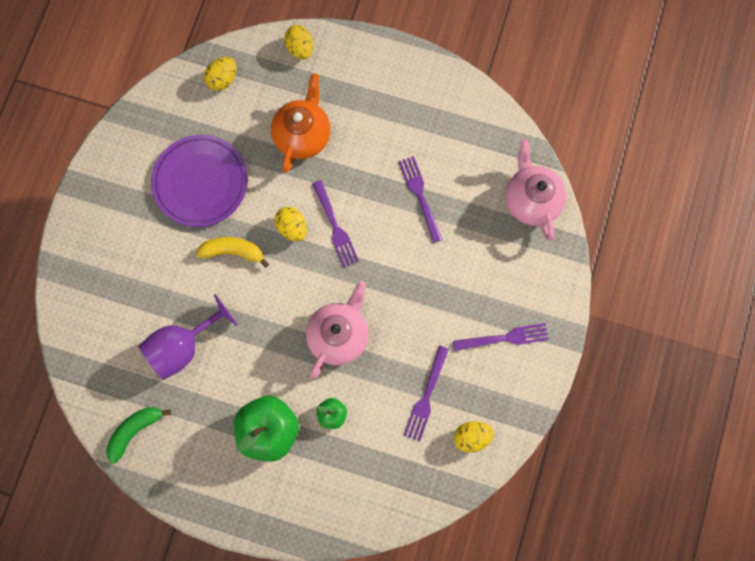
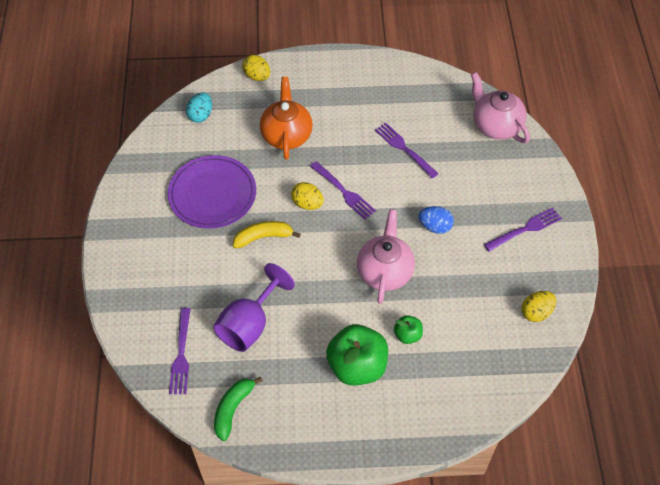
camera: 20 degrees left, 20 degrees down
yellow egg [204,57,236,91] -> turquoise egg [186,92,212,123]
purple fork [404,346,449,441] -> purple fork moved to [169,308,191,394]
none -> blue egg [419,206,454,234]

